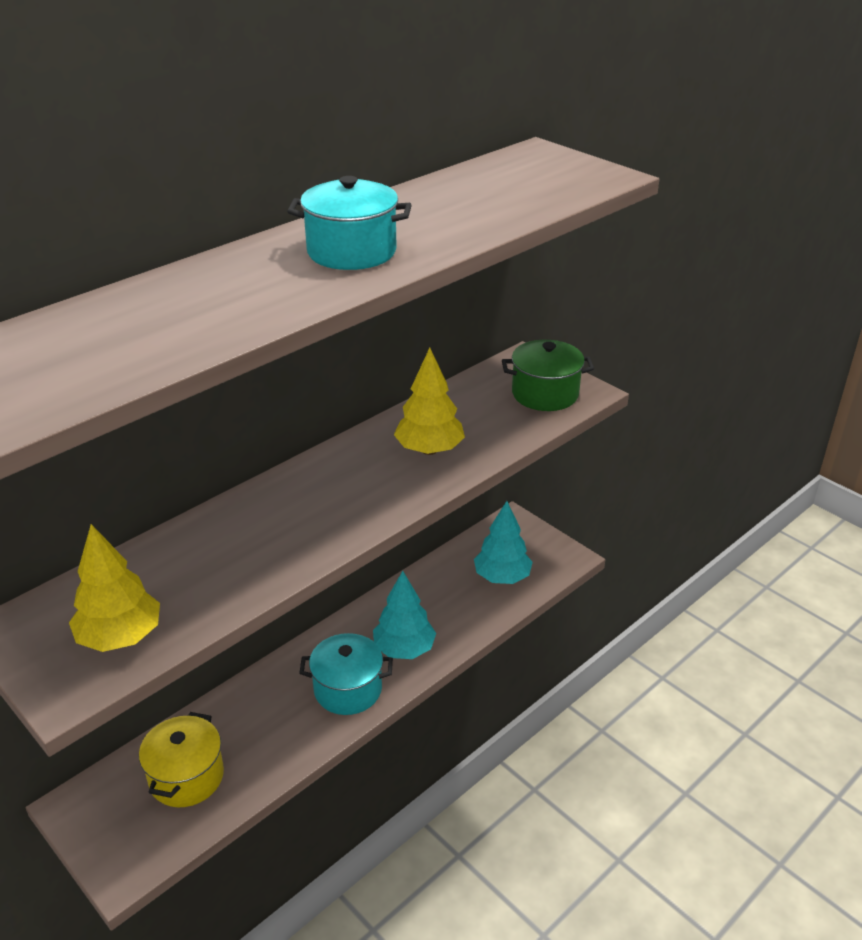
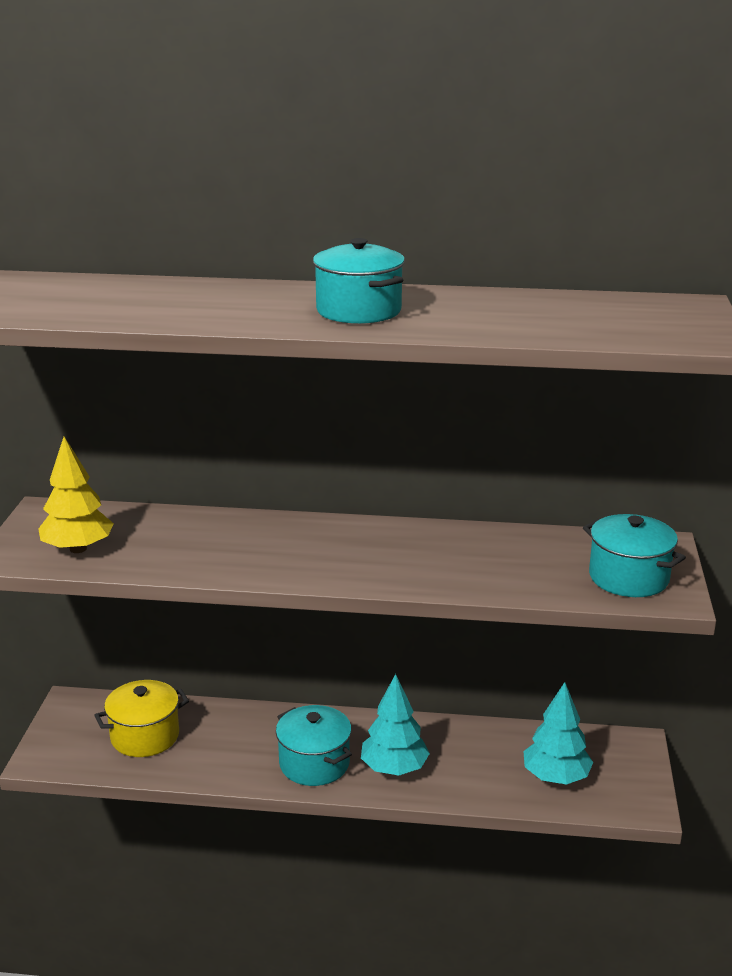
camera: 50 degrees right, 10 degrees down
yellow tree [394,348,465,455] -> none
green pot [502,340,594,411] -> turquoise pot [583,514,686,597]

